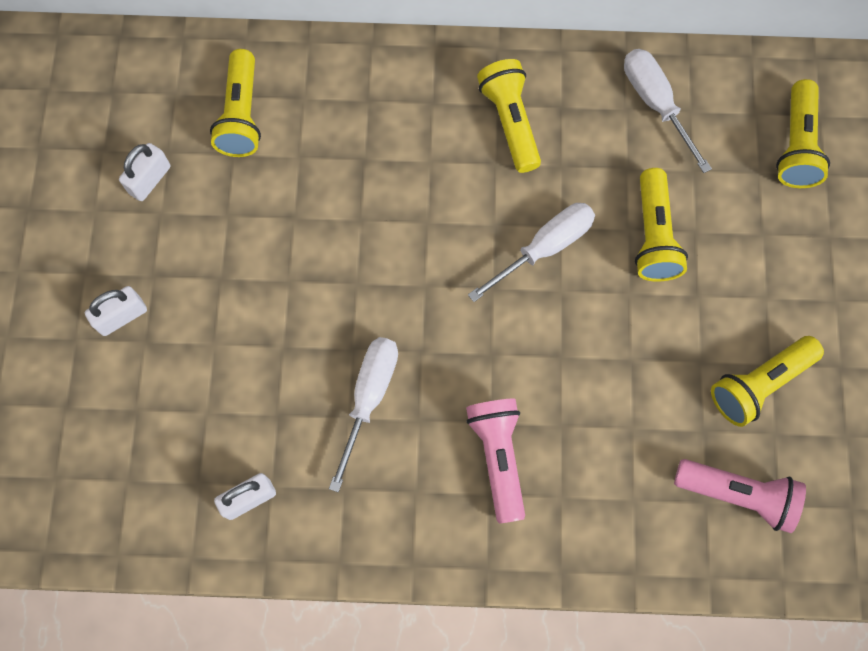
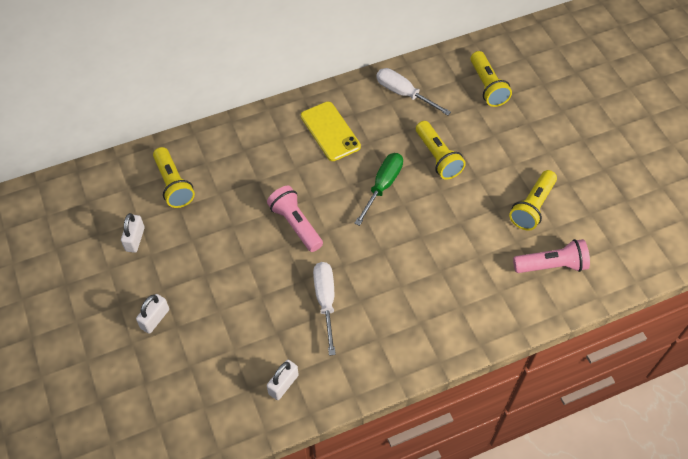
camera: 25 degrees left, 15 degrees down
pink flashlight [466,399,525,524] -> pink flashlight moved to [267,186,323,252]
white screwdriver [468,203,595,302] -> green screwdriver [354,153,403,226]
yellow flashlight [477,59,541,173] -> yellow phone [301,101,361,161]

